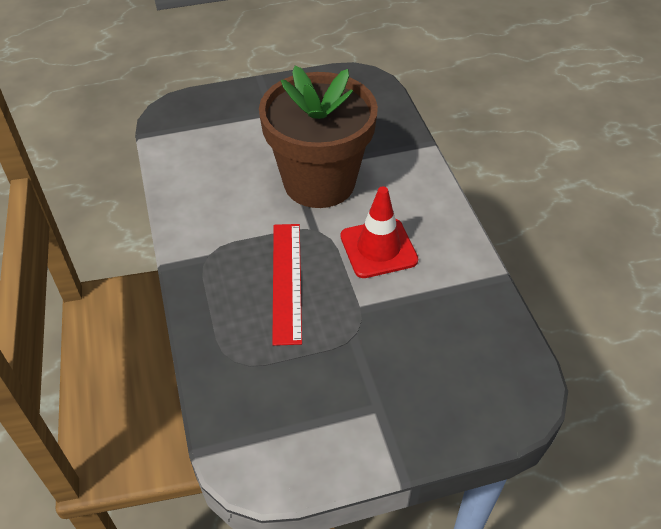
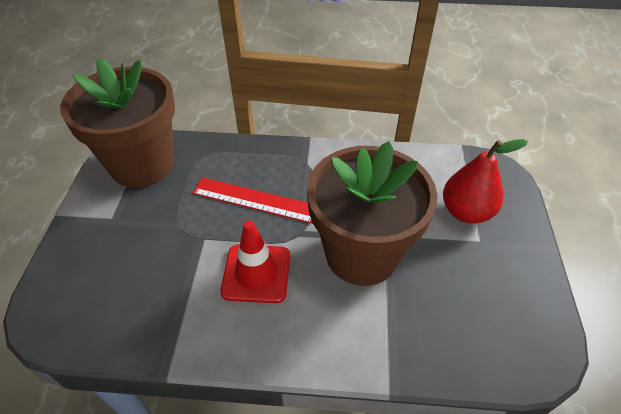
camera: 110 degrees right, 0 degrees up
none -> brown flower pot [60,58,175,188]
none -> red pear [443,139,528,223]

